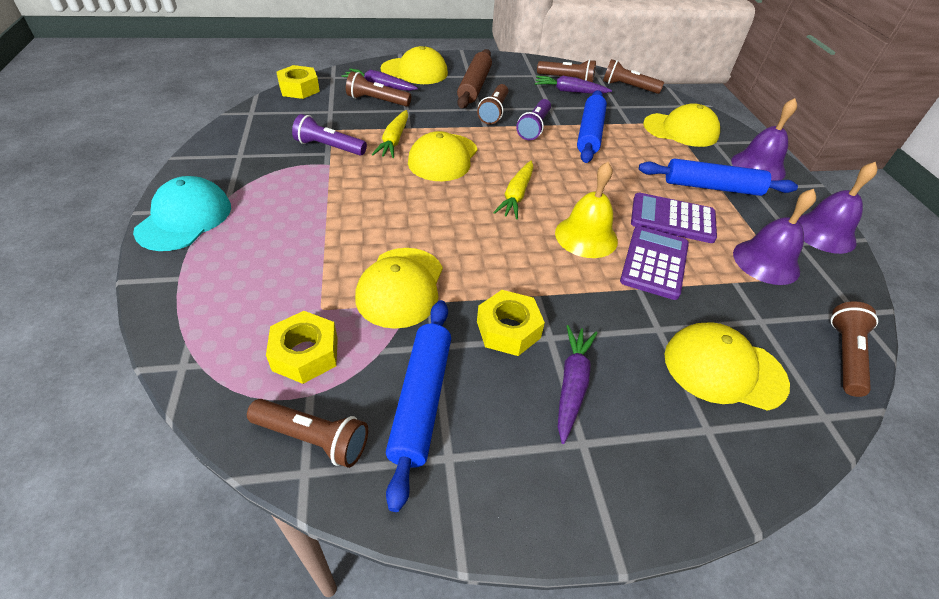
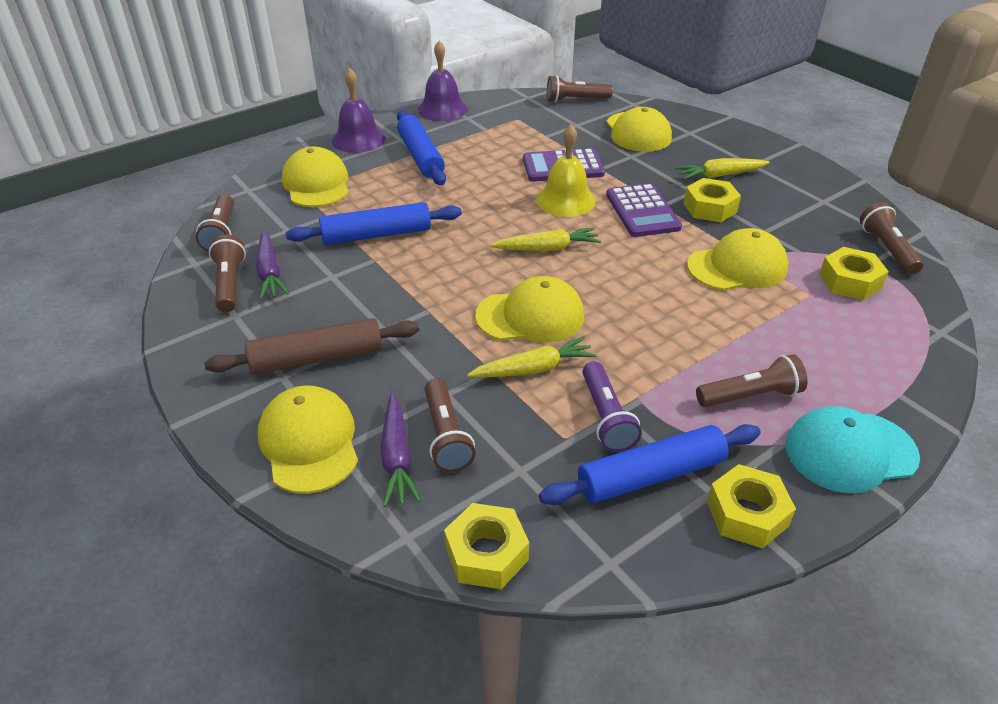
camera: 115 degrees left, 5 degrees down
blue rolling pin [386,300,451,512] -> blue rolling pin moved to [539,424,761,505]
brown flashlight [477,84,508,125] -> brown flashlight moved to [696,354,807,407]
purple flashlight [516,99,551,140] -> none
purple carrot [558,325,597,444] -> yellow carrot [675,158,770,180]
purple calculator [631,193,717,243] -> purple calculator moved to [606,183,682,237]
purple bell [733,189,816,285] -> none
none -> yellow nut [707,464,796,548]

